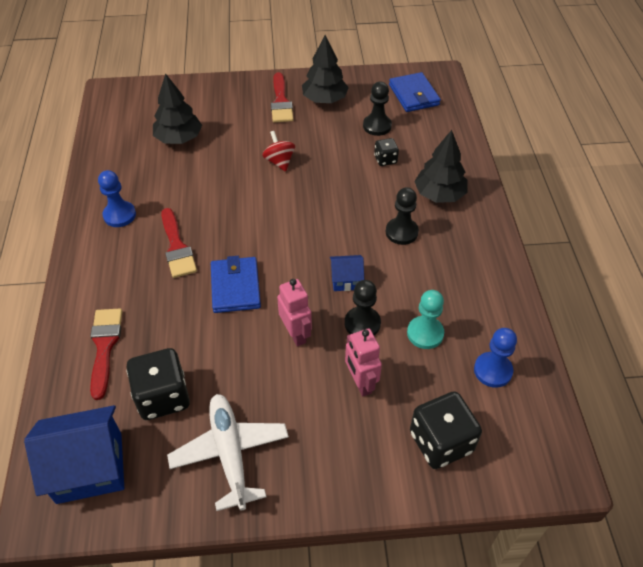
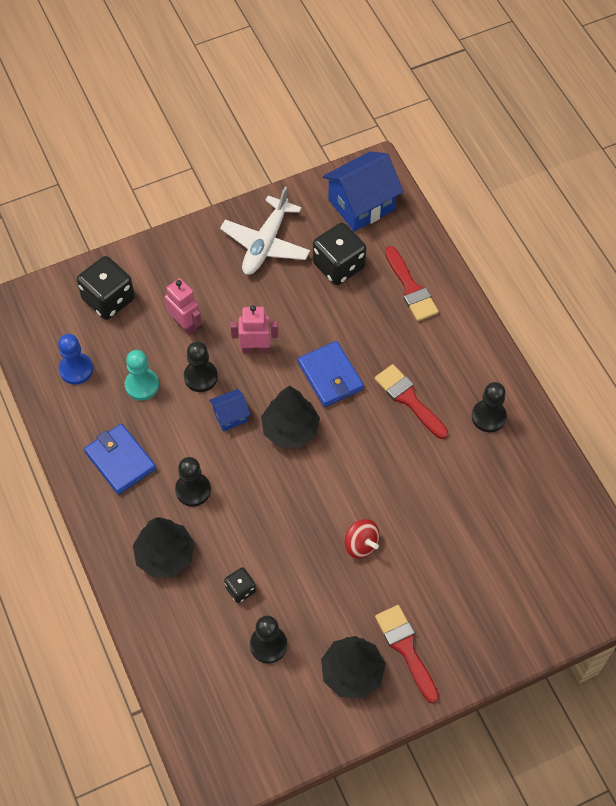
camera: 160 degrees right, 10 degrees up
blue pawn [98,170,136,227] -> black pawn [472,382,507,432]
black tree [153,73,202,144] -> black tree moved to [261,386,320,448]
white plane [167,394,289,511] -> white plane turned 60 degrees clockwise [220,187,310,275]
pink robot [277,279,312,347] -> pink robot turned 135 degrees clockwise [231,305,278,354]
blue wallet [389,72,441,112] -> blue wallet moved to [84,424,156,494]

